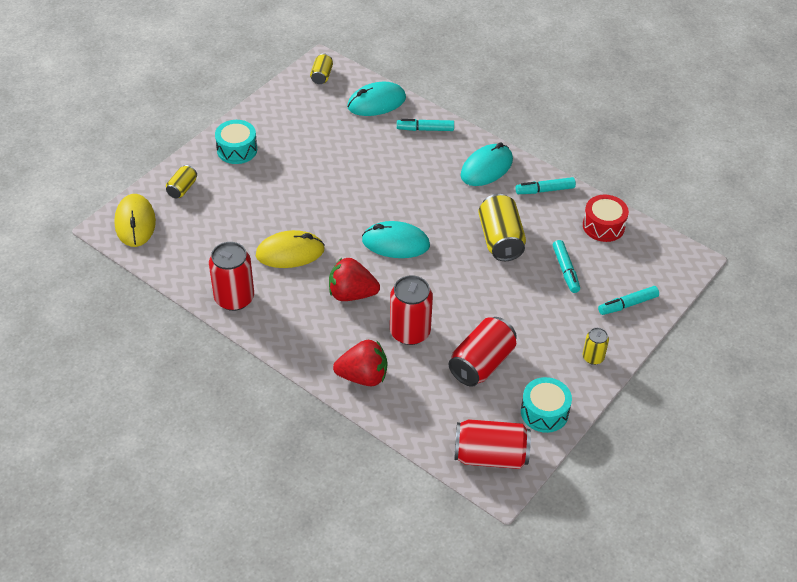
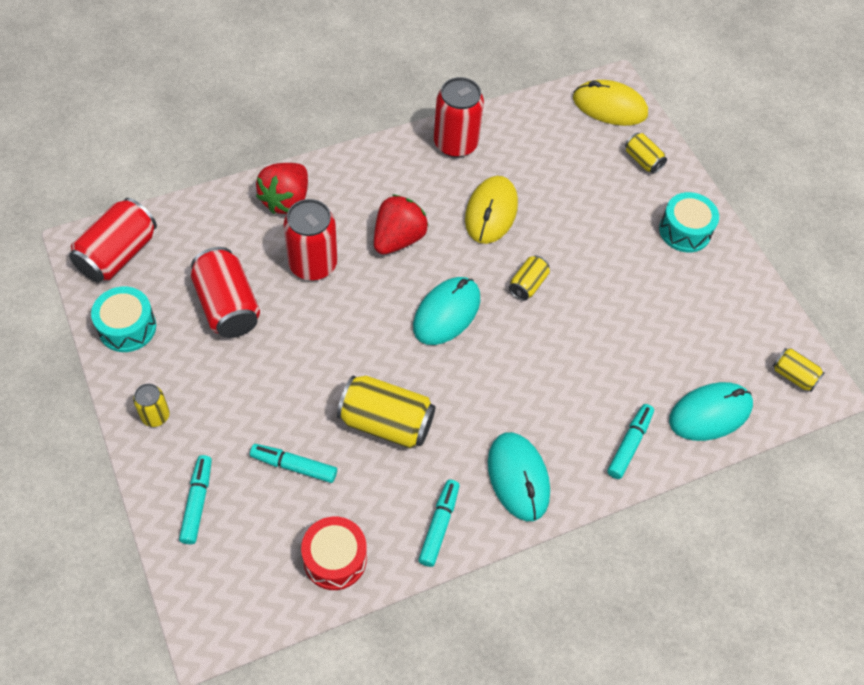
camera: 115 degrees right, 10 degrees up
turquoise mouse [347,82,406,116] -> turquoise mouse turned 60 degrees clockwise [669,382,753,441]
none -> yellow can [509,256,550,301]

